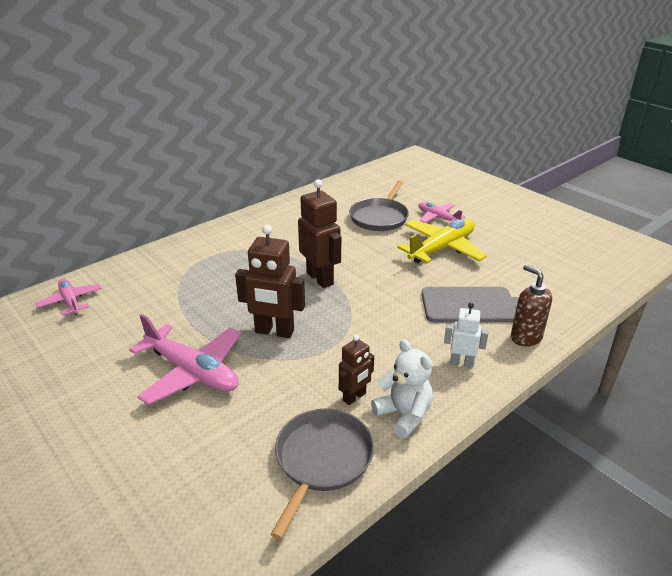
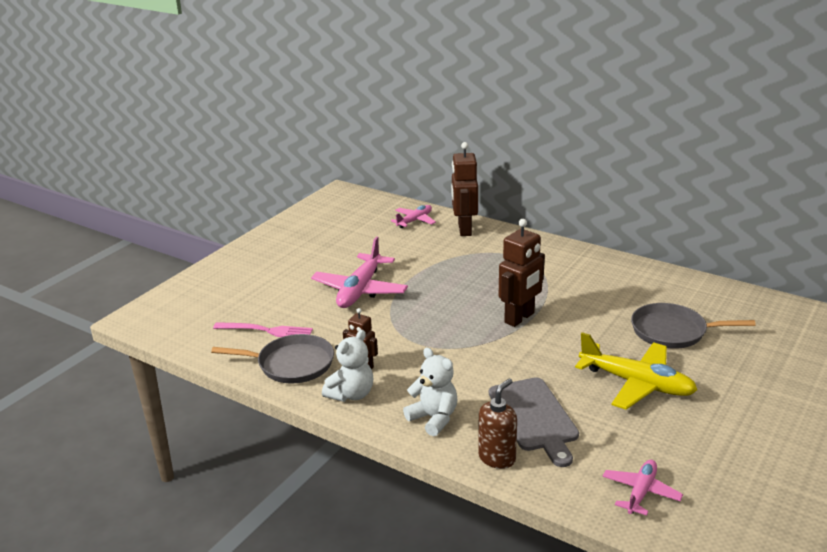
camera: 75 degrees right, 5 degrees down
brown robot [235,225,305,338] -> brown robot moved to [451,142,478,236]
pink plane [419,202,465,223] -> pink plane moved to [603,460,683,516]
white robot [444,303,489,368] -> white teddy bear [403,348,458,436]
none -> pink fork [213,322,313,337]

